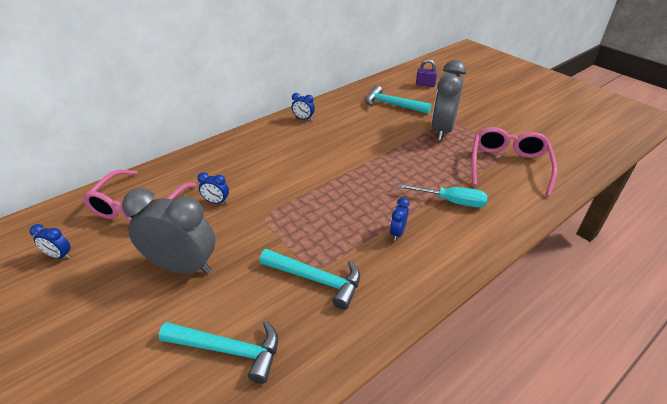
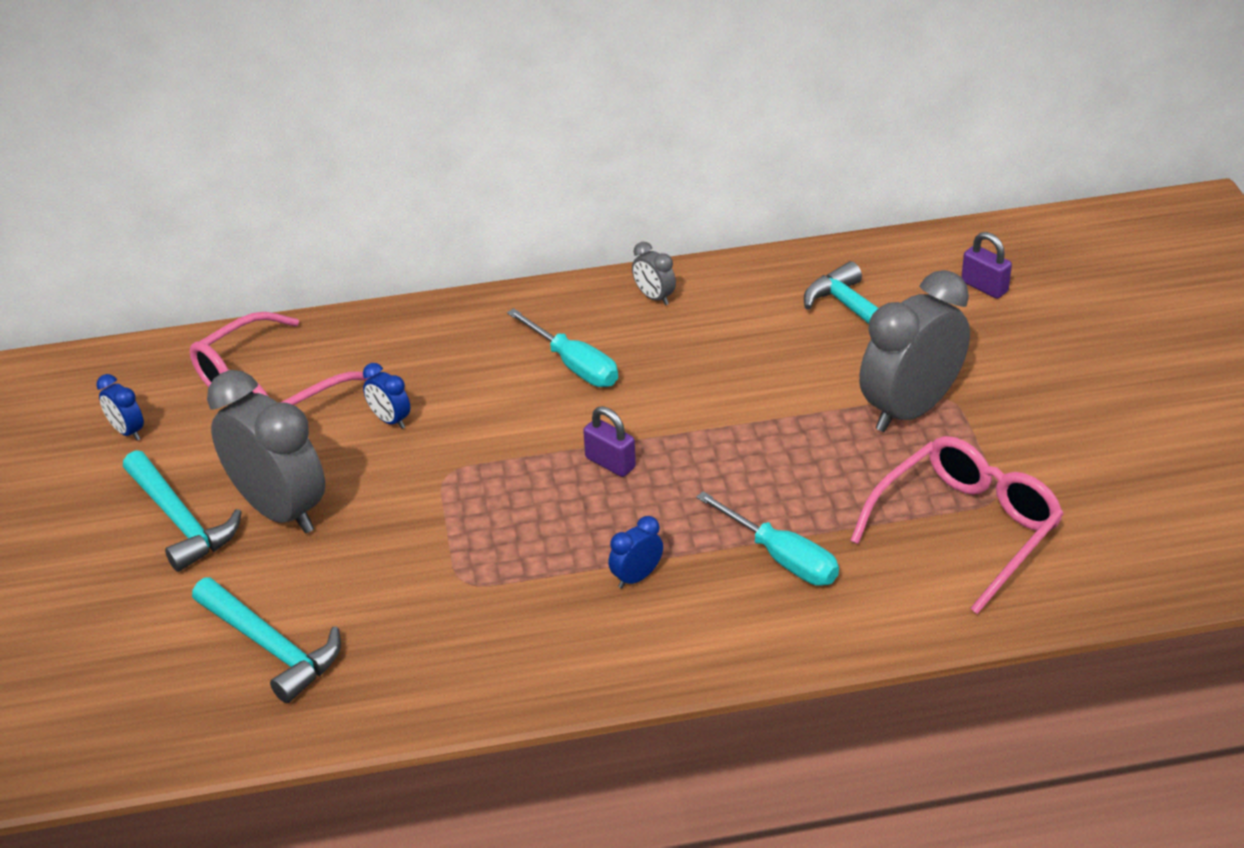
camera: 30 degrees right, 0 degrees up
turquoise hammer [259,249,360,310] -> turquoise hammer moved to [123,450,242,572]
blue clock [292,93,315,120] -> grey clock [632,242,676,305]
none -> turquoise screwdriver [507,308,618,387]
none -> purple padlock [583,406,636,477]

